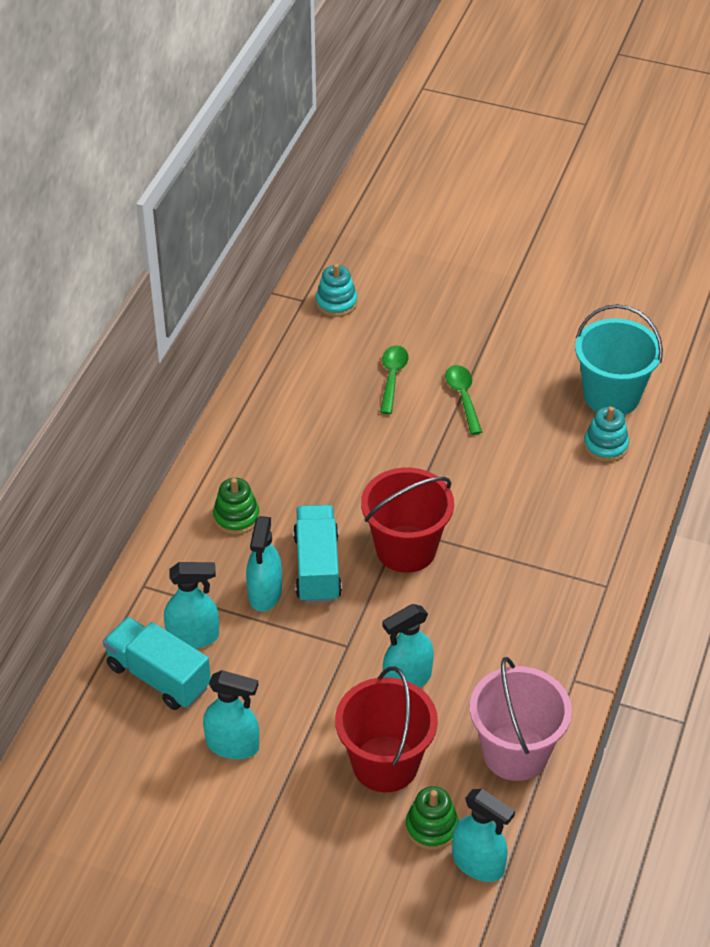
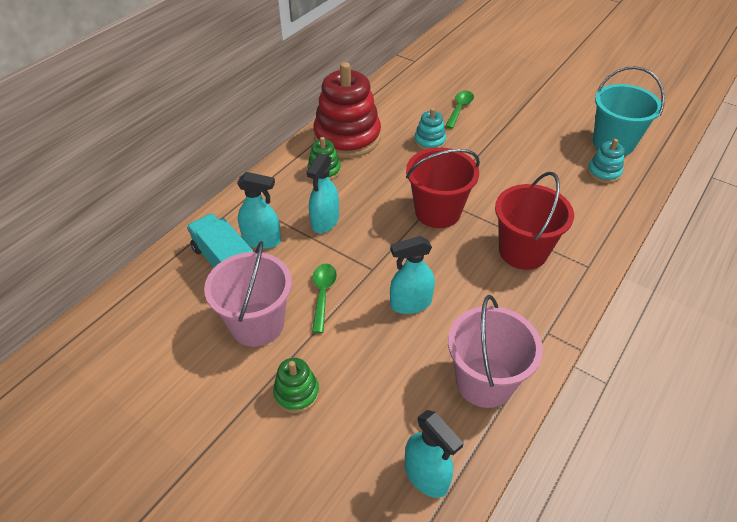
camera: 15 degrees right, 0 degrees up
turquoise spray bottle [203,670,259,759] -> pink bucket [204,241,292,347]
turquoise truck [293,505,342,603] -> none
turquoise stacking toy [316,263,357,317] -> turquoise stacking toy moved to [414,108,446,150]
red bucket [335,666,438,792] -> red bucket moved to [495,172,574,270]
green stacking toy [406,786,459,850] -> green stacking toy moved to [273,358,319,413]
green spoon [445,365,482,435] -> green spoon moved to [312,264,337,333]
none -> red stacking toy [313,62,381,158]

